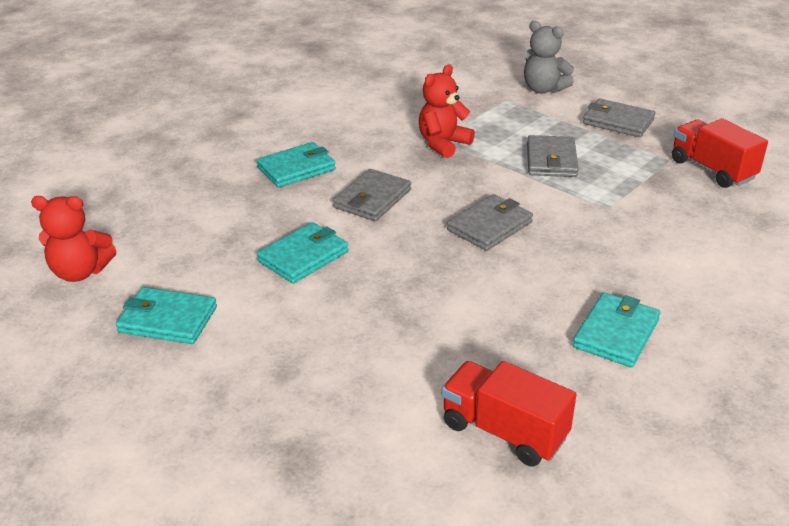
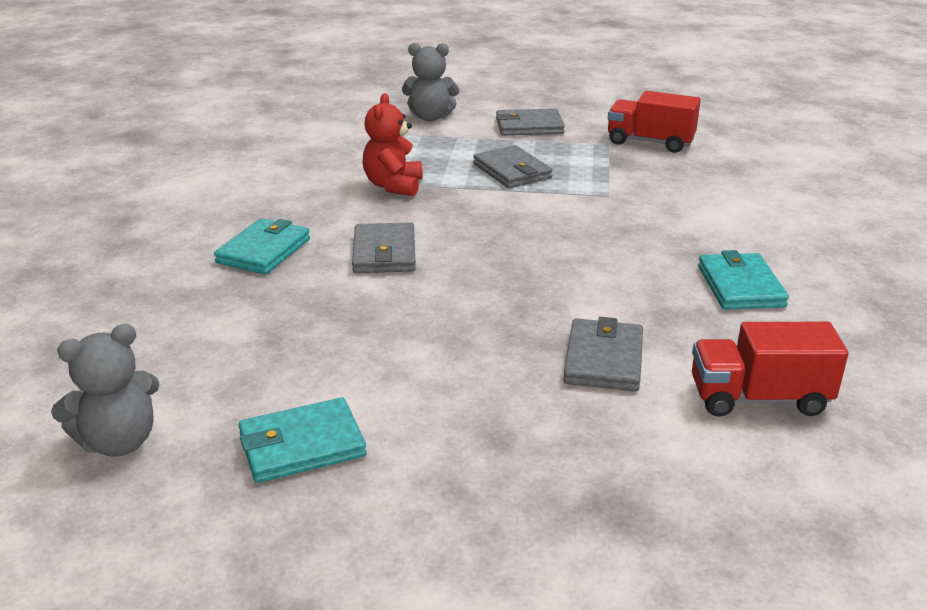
camera: 35 degrees left, 5 degrees down
red teddy bear [31,196,116,282] -> grey teddy bear [51,324,159,457]
turquoise wallet [257,222,349,284] -> none
grey wallet [447,194,533,251] -> grey wallet moved to [563,317,643,392]

